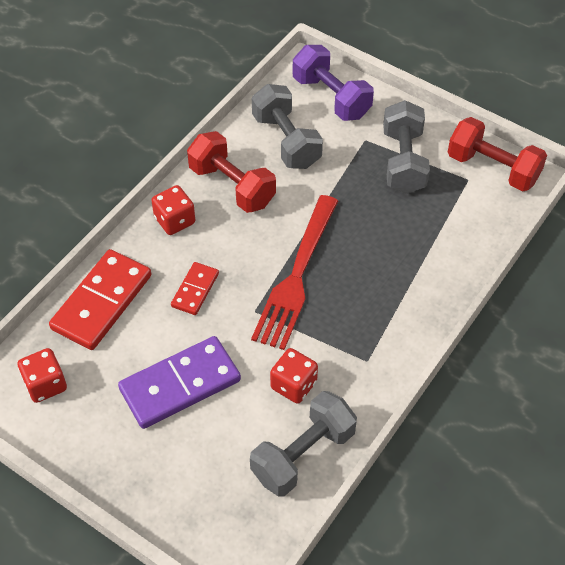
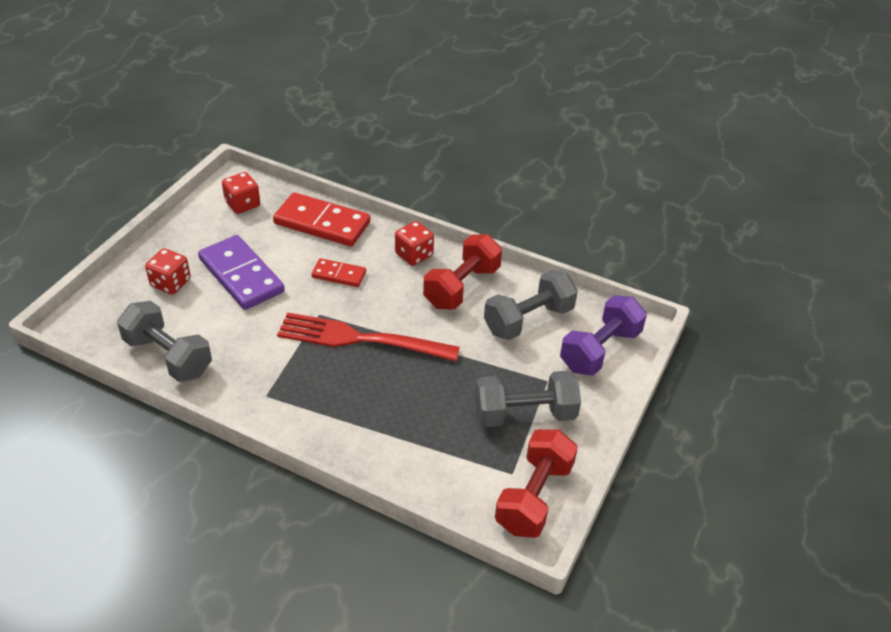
camera: 80 degrees right, 10 degrees down
red dice [270,348,318,404] -> red dice moved to [145,248,191,295]

